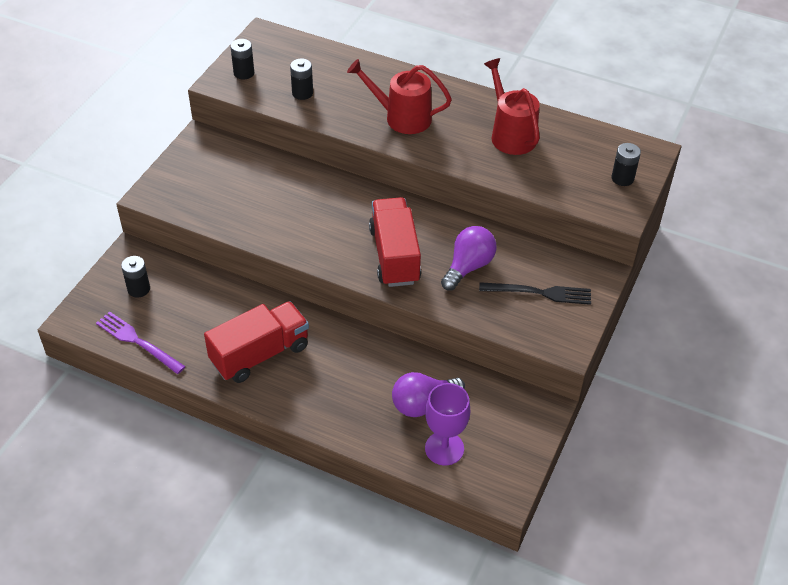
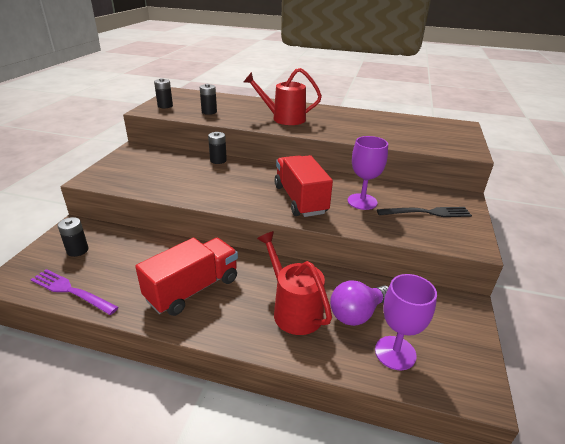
camera: 10 degrees left, 15 degrees down
purple light bulb [441,226,496,291] -> purple goblet [348,136,388,210]
red watering can [484,58,540,155] -> red watering can moved to [257,231,332,335]
black battery [612,143,641,186] -> black battery moved to [208,132,227,164]

